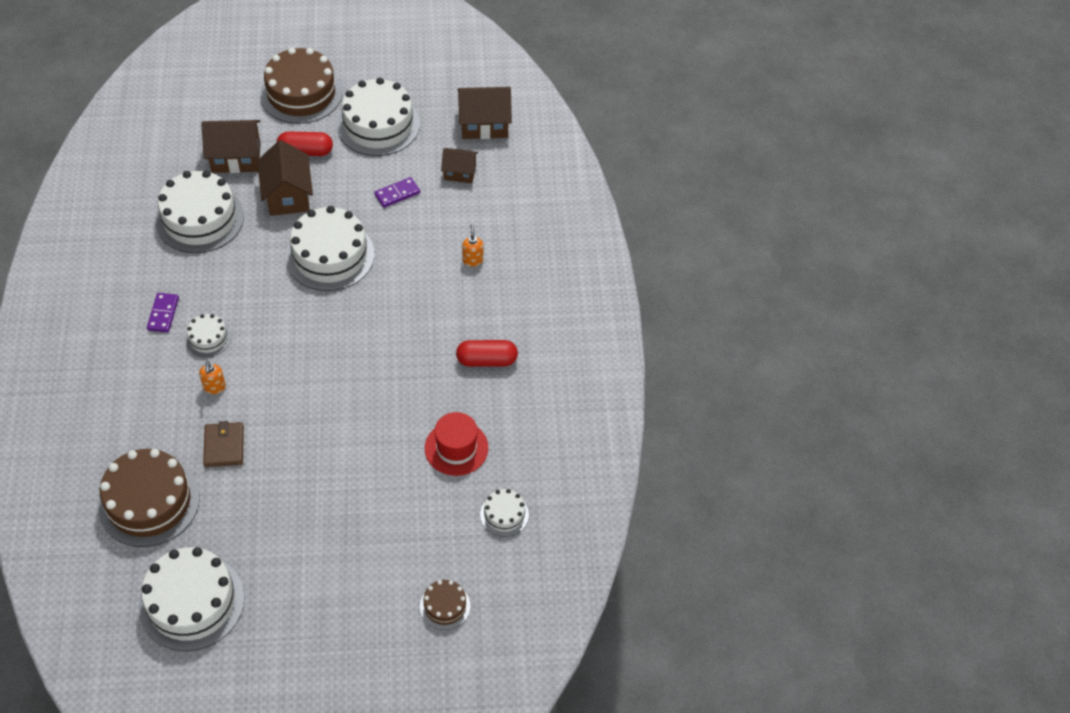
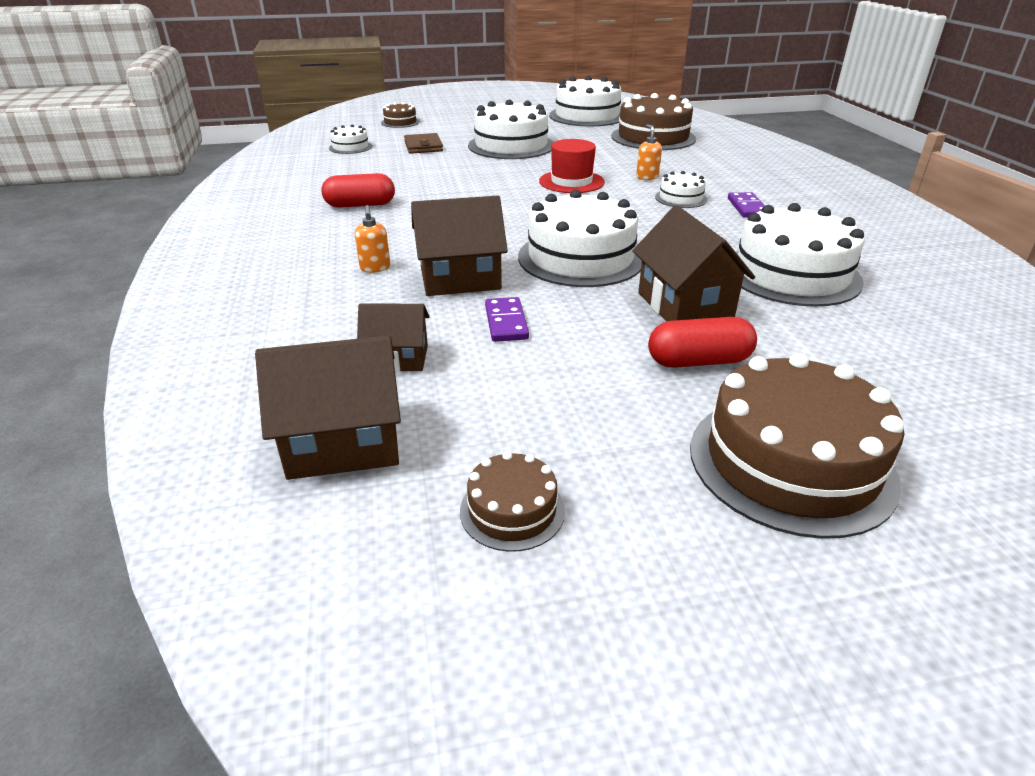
camera: 175 degrees right, 20 degrees down
brown house [201,120,260,173] -> brown house moved to [411,196,508,296]
brown wallet [203,421,244,467] -> brown wallet moved to [404,133,443,154]
white cake [337,78,420,156] -> white cake moved to [468,100,553,159]
purple domino [374,177,420,208] -> purple domino turned 60 degrees counterclockwise [485,297,529,342]
red hat [425,412,488,476] -> red hat moved to [539,139,605,193]
none -> brown cake [460,451,565,552]

